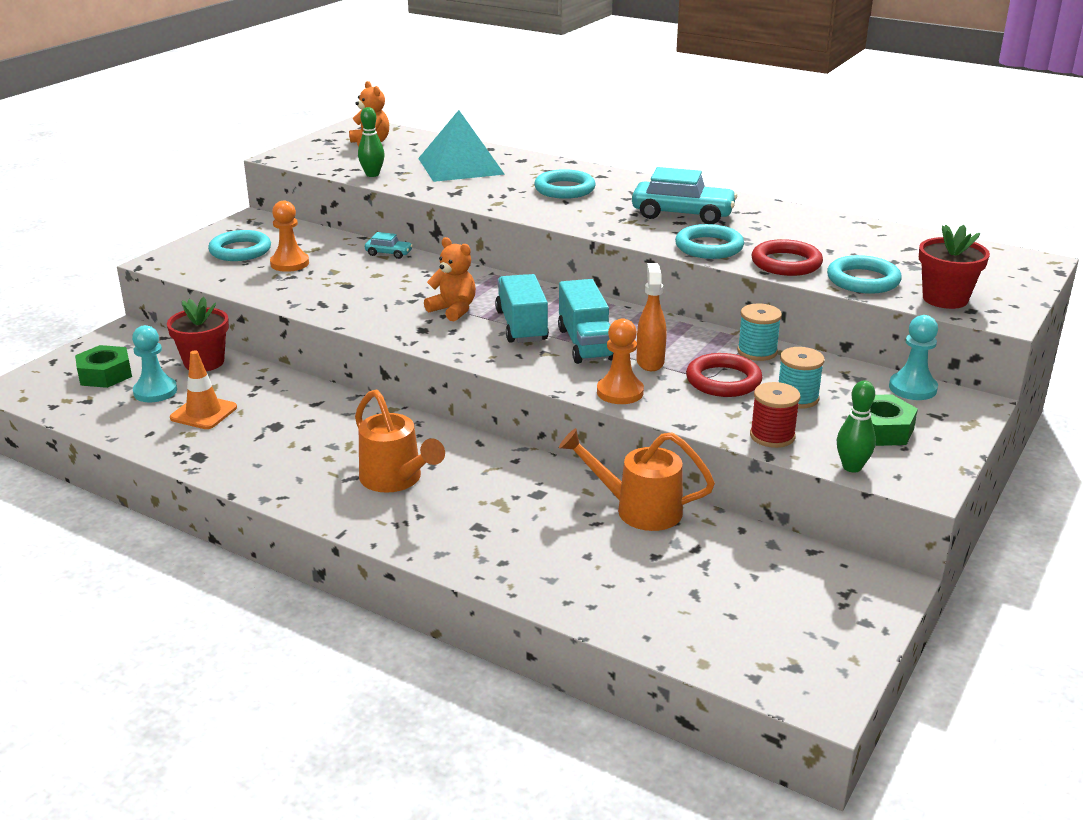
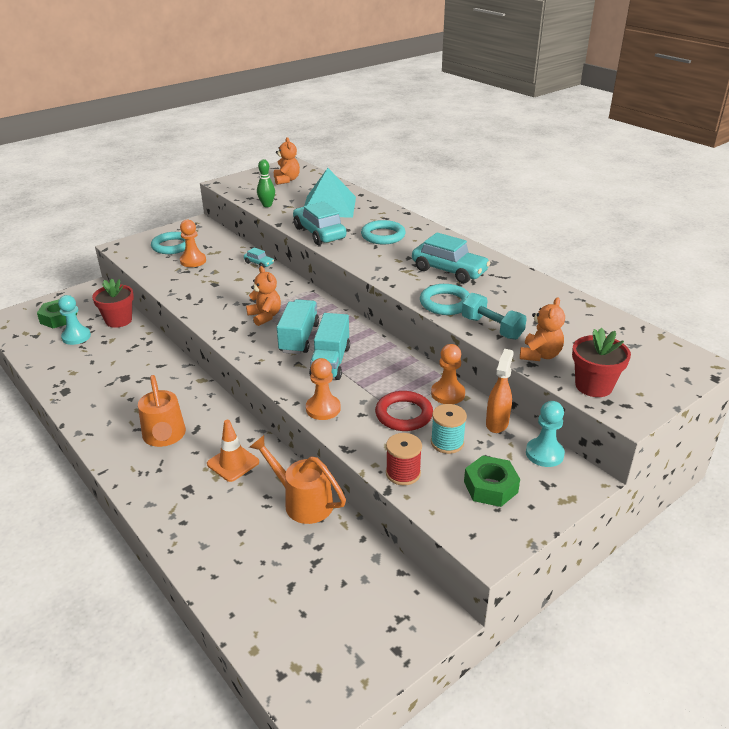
camera: 20 degrees right, 5 degrees up
orange traffic cone [170,350,237,429] -> orange traffic cone moved to [207,420,259,482]
orange spray bottle [636,263,666,371] -> orange spray bottle moved to [486,349,514,433]
turquoise spool [737,303,782,361] -> orange pawn [431,344,465,404]
red ring [751,239,823,276] -> turquoise dumbbell [462,293,527,340]
turquoise ring [827,255,902,294] -> orange teddy bear [520,297,565,361]
green bowling pin [837,381,876,472] -> none
none -> turquoise car [293,201,346,245]

